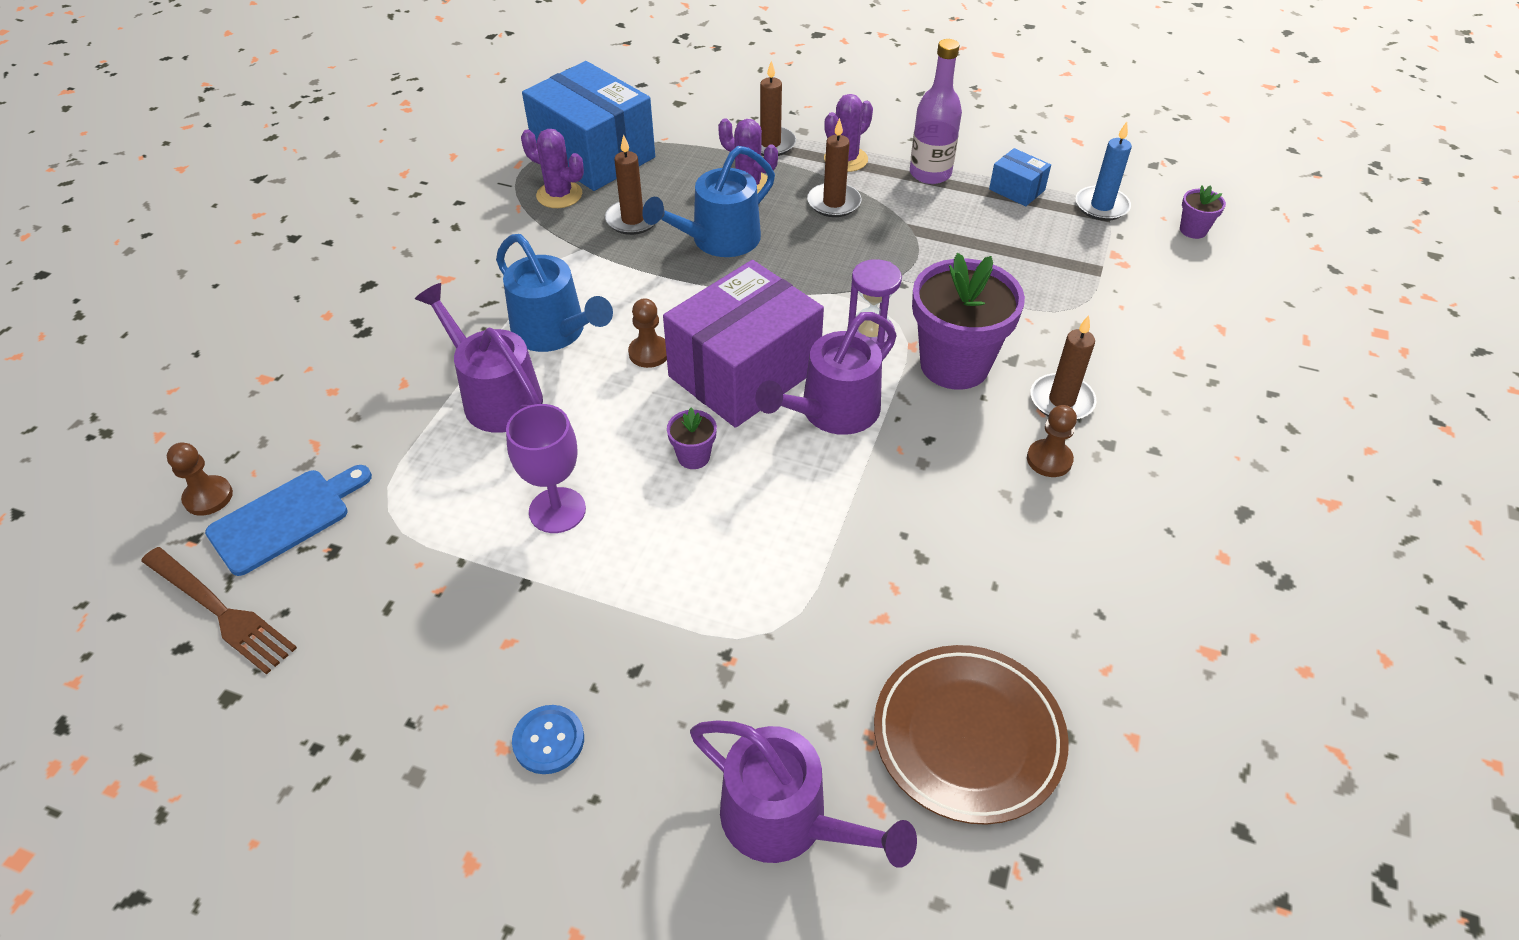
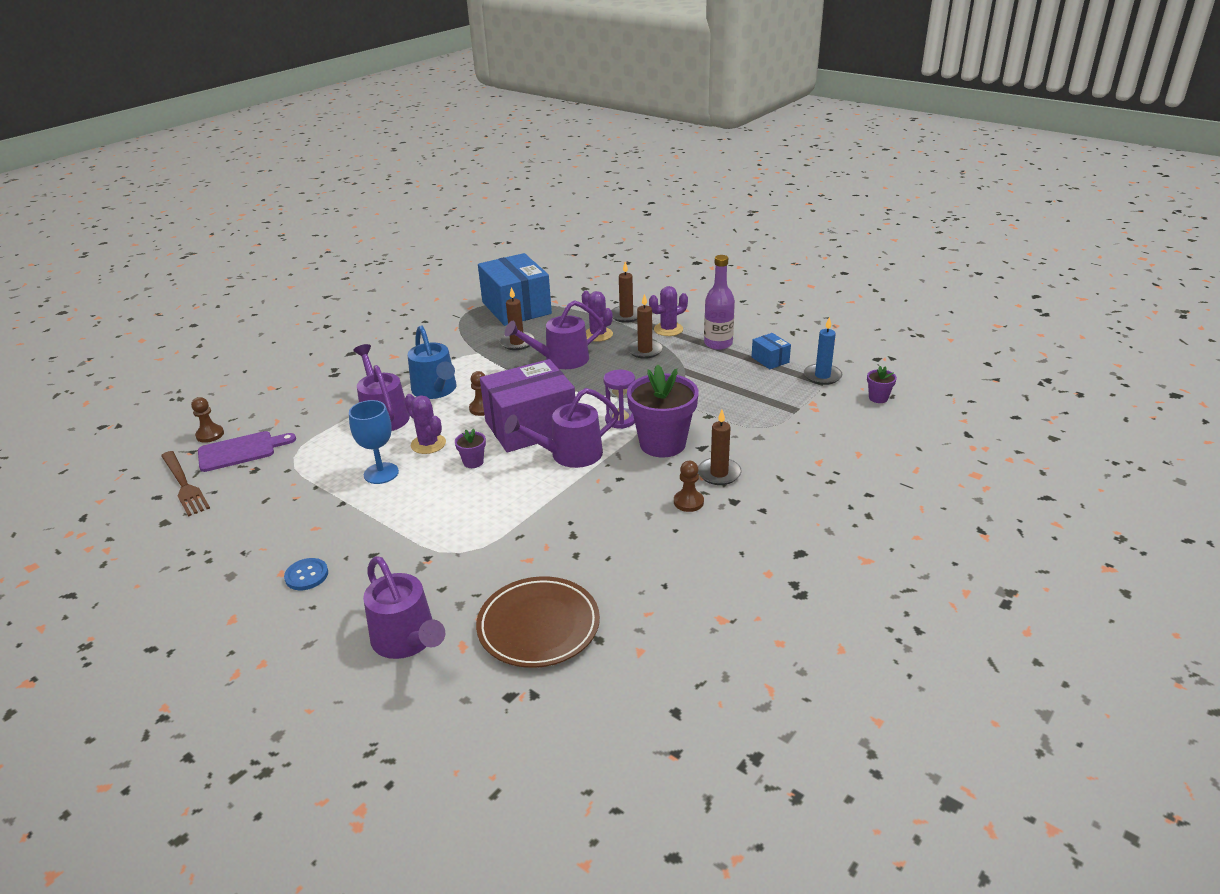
camera: 20 degrees right, 15 degrees down
blue cutting board [205,465,372,576] -> purple cutting board [198,431,296,472]
purple goblet [506,404,586,533] -> blue goblet [349,400,399,484]
purple cactus [521,129,584,208] -> purple cactus moved to [404,394,446,454]
blue watering can [642,146,775,257] -> purple watering can [505,300,604,369]

